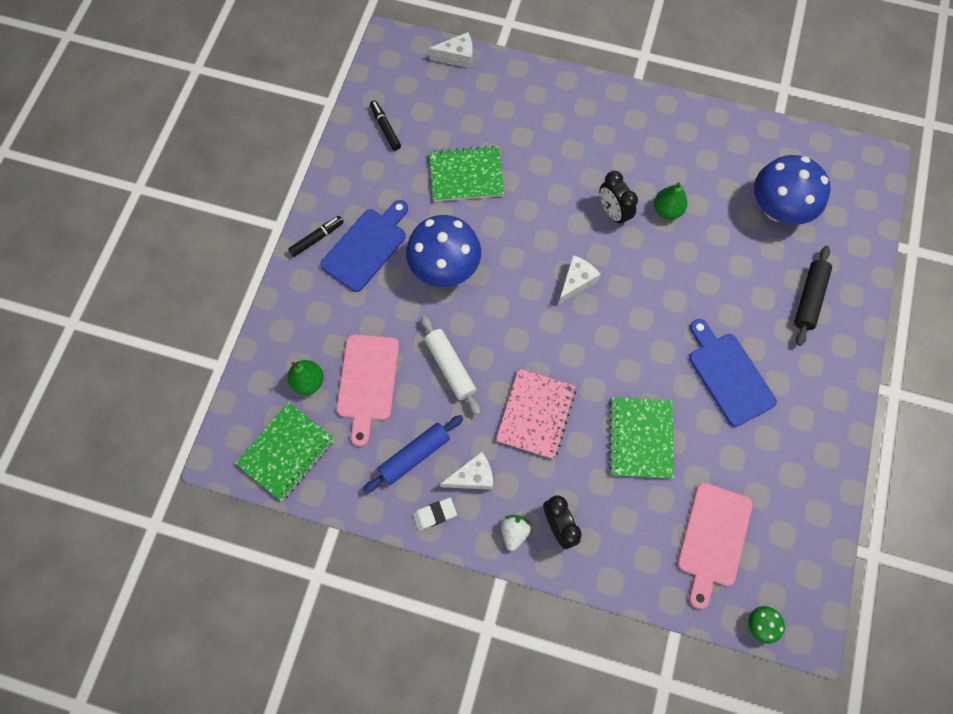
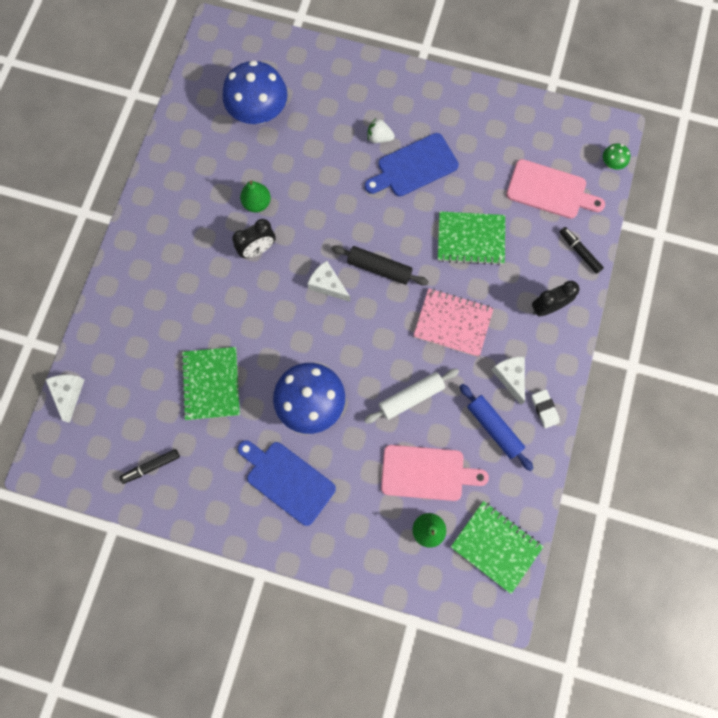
camera: 90 degrees left, 5 degrees up
black marker [288,216,344,257] -> black marker moved to [560,227,604,274]
white strawberry [501,515,531,551] -> white strawberry moved to [368,118,395,143]
black rolling pin [794,246,832,346] -> black rolling pin moved to [332,245,429,285]

